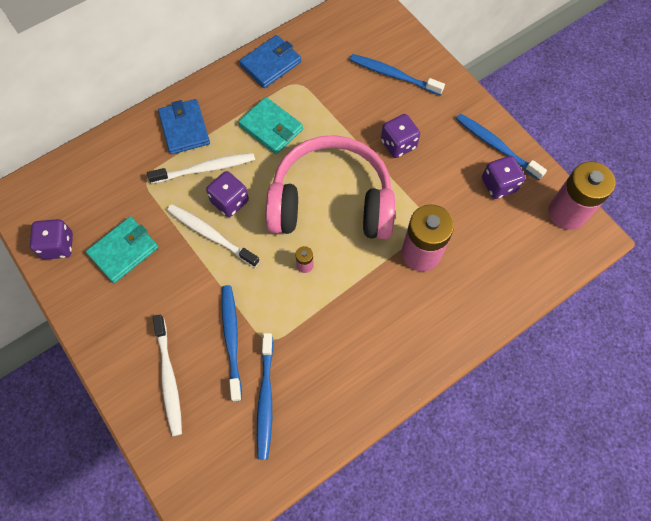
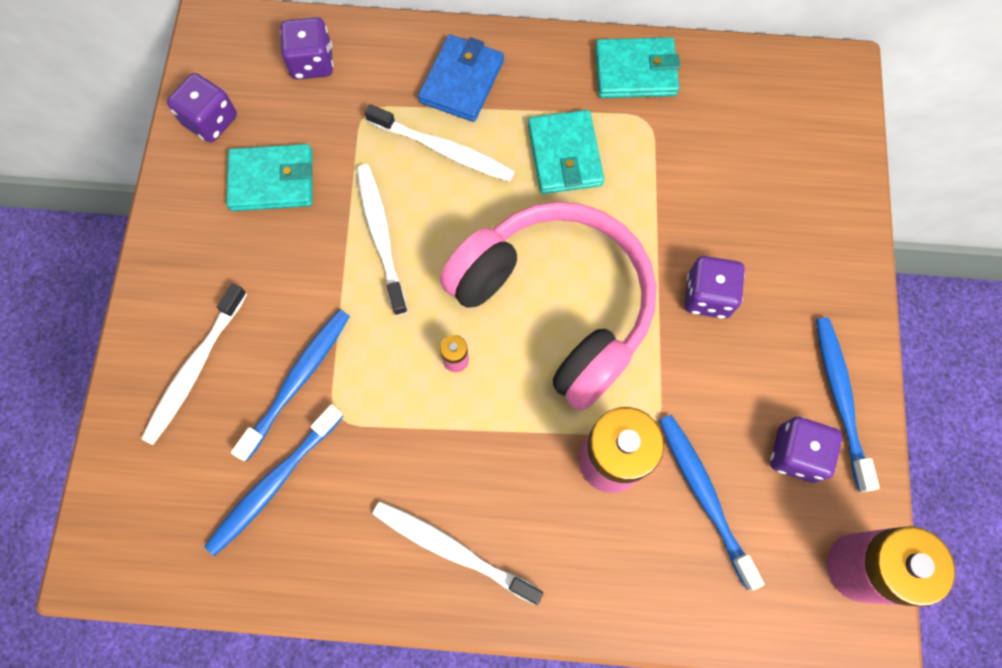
camera: 40 degrees right, 5 degrees up
purple dice [206,171,249,217] -> purple dice moved to [280,17,333,80]
blue wallet [239,35,301,88] -> turquoise wallet [595,37,680,98]
blue toothbrush [350,54,445,95] -> blue toothbrush moved to [659,415,764,590]
none -> white toothbrush [372,501,543,605]

